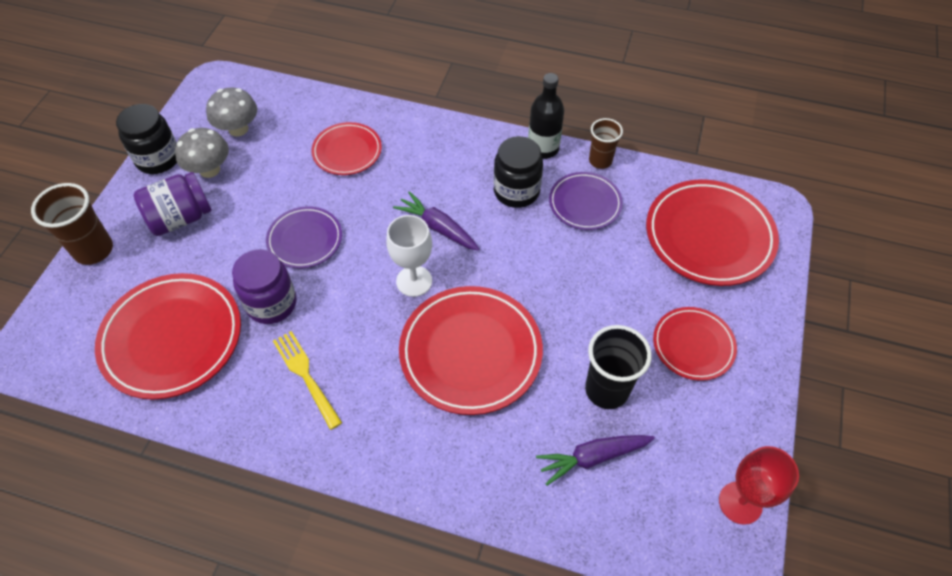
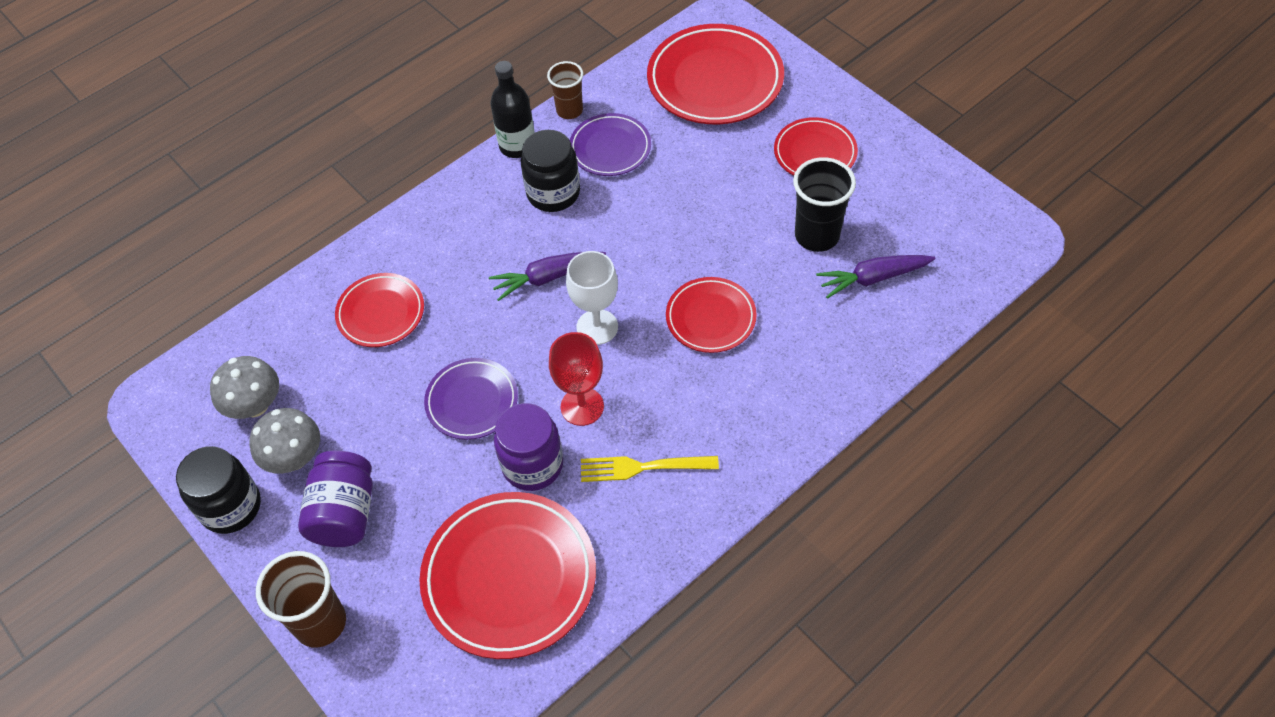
camera: 55 degrees left, 0 degrees up
red plate [399,286,543,415] -> red plate [666,277,757,353], size x0.58
purple carrot [536,435,655,486] -> purple carrot turned 60 degrees clockwise [816,255,935,299]
red goblet [719,446,799,525] -> red goblet moved to [549,332,604,426]

